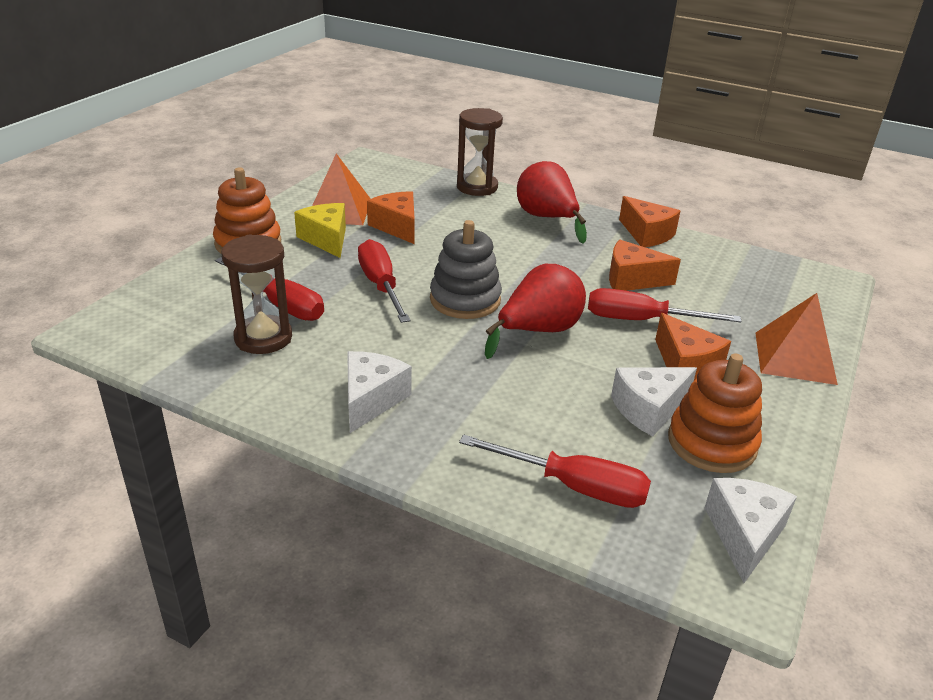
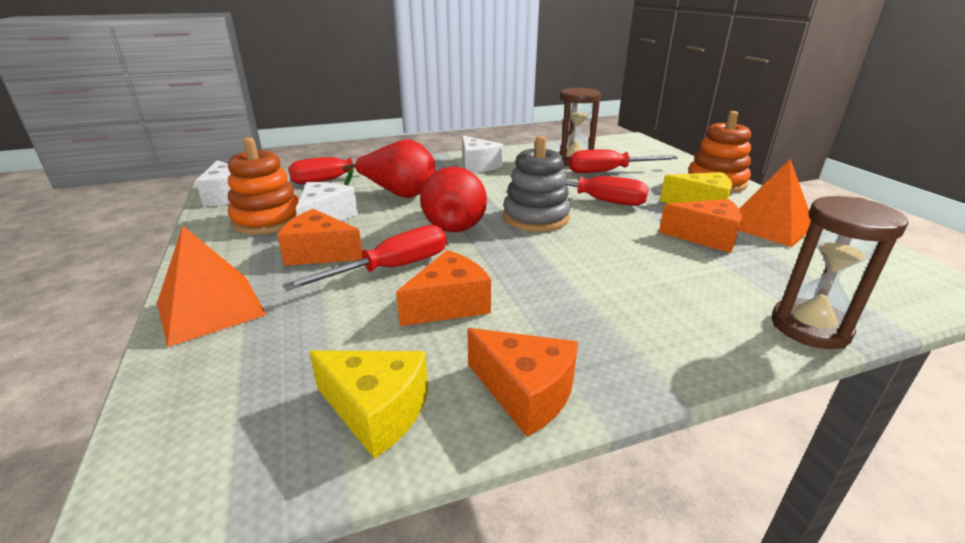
camera: 135 degrees right, 5 degrees down
red pear [517,161,587,244] -> red pear moved to [342,139,435,198]
orange cheese [619,196,680,247] -> orange cheese turned 150 degrees counterclockwise [467,328,578,437]
none -> yellow cheese [309,350,428,459]

